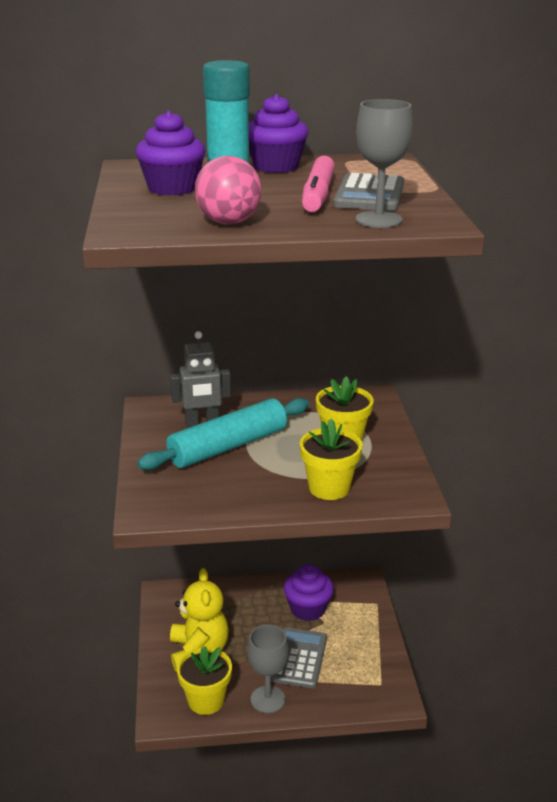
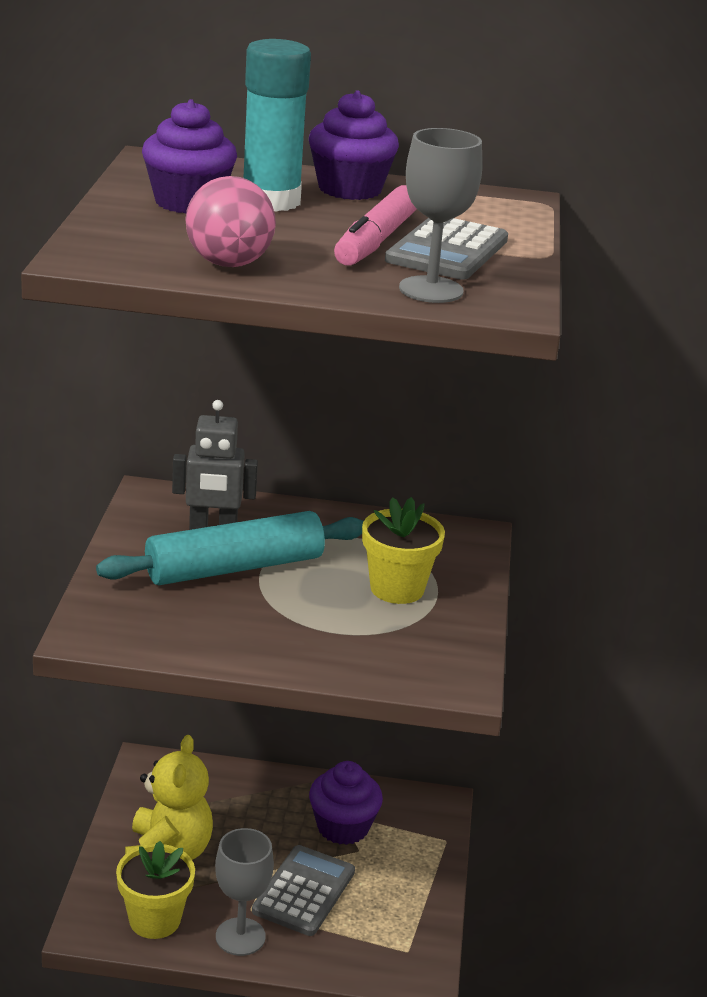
camera: 10 degrees right, 0 degrees up
yellow flower pot [300,419,363,500] -> none

